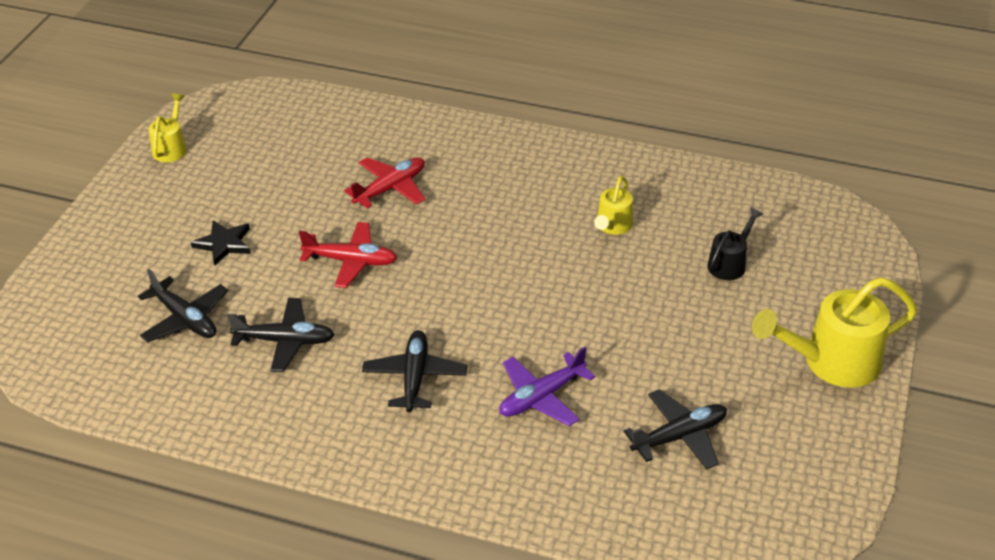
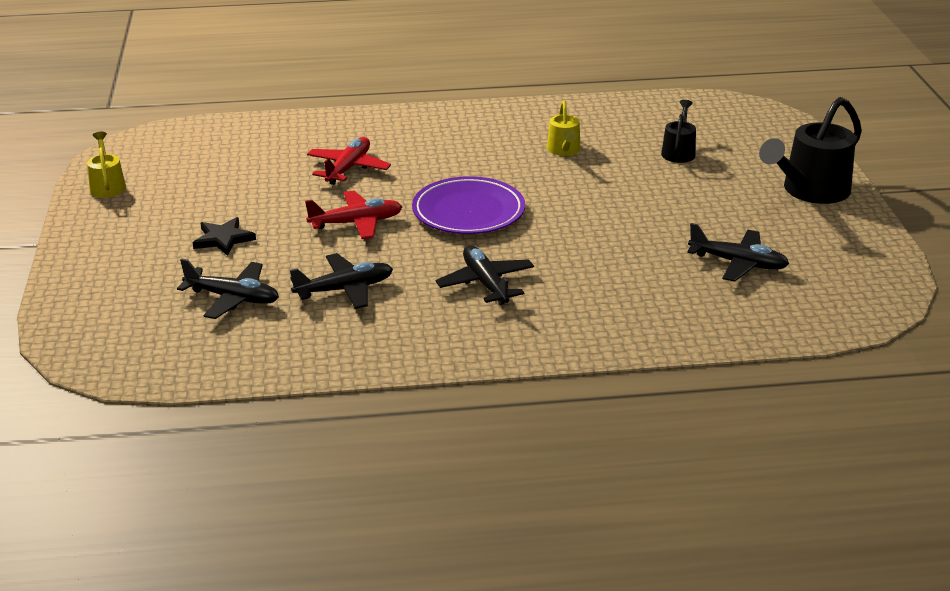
camera: 25 degrees left, 10 degrees down
purple plane [499,347,595,426] -> none
black plane [624,389,727,469] -> black plane turned 75 degrees clockwise [687,223,789,282]
yellow watering can [752,277,917,387] -> black watering can [759,97,862,204]
none -> purple plate [412,176,525,234]

